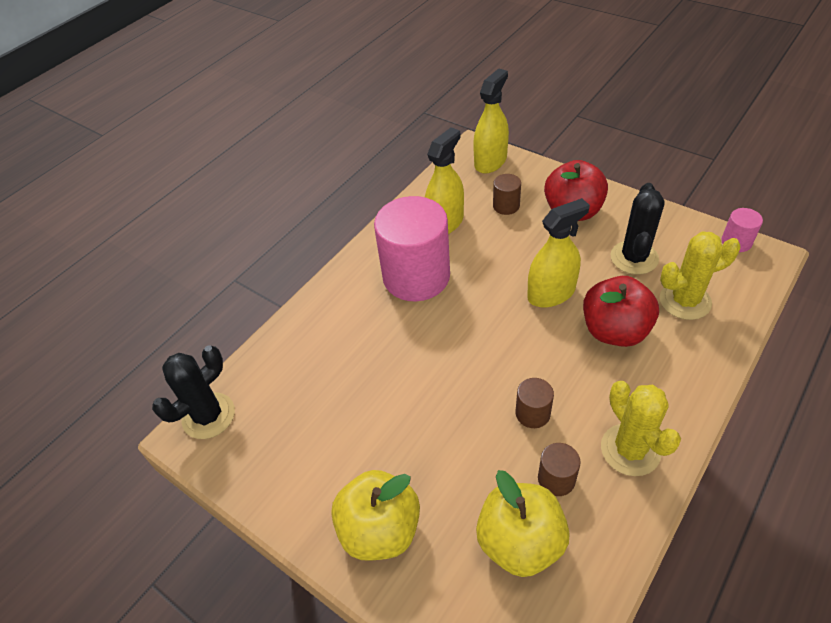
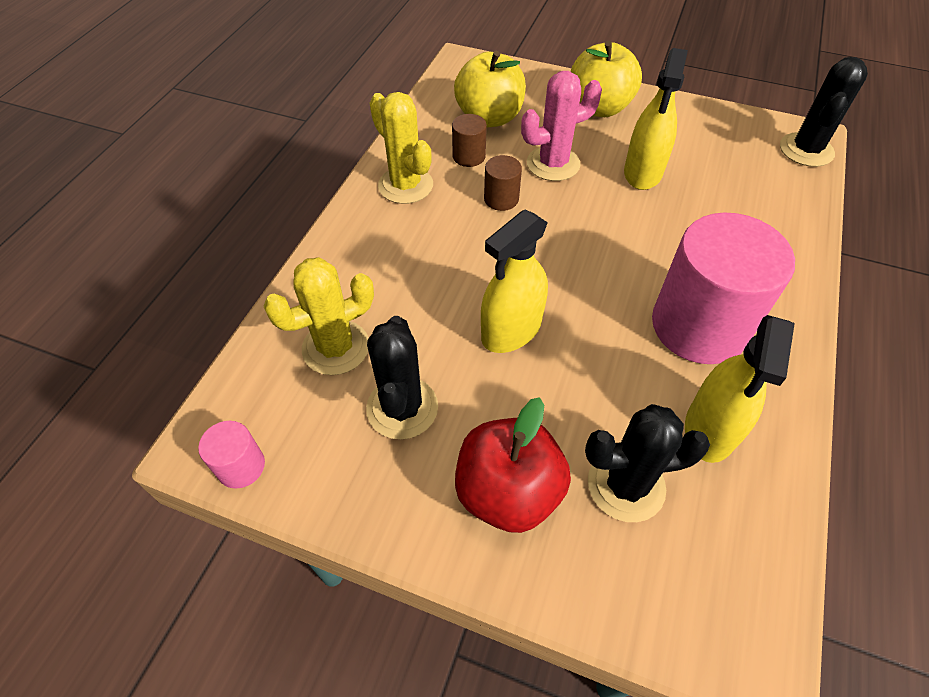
camera: 160 degrees right, 5 degrees up
yellow spray bottle [473,68,509,174] -> yellow spray bottle moved to [624,48,688,190]
brown cylinder [493,174,521,215] -> black cactus [585,404,710,522]
red apple [583,276,659,347] -> none
none -> pink cactus [521,71,602,181]

